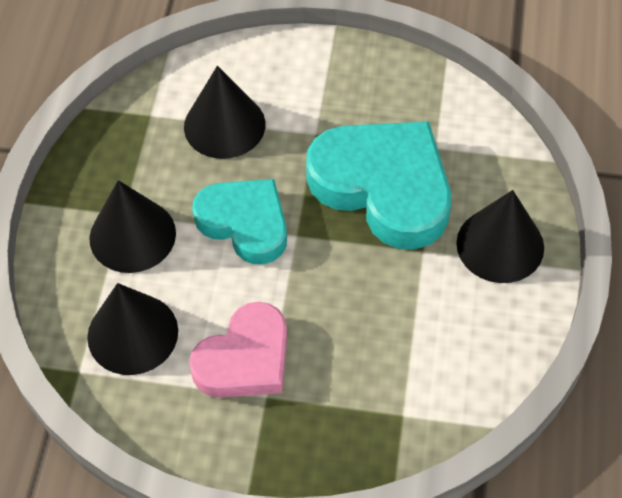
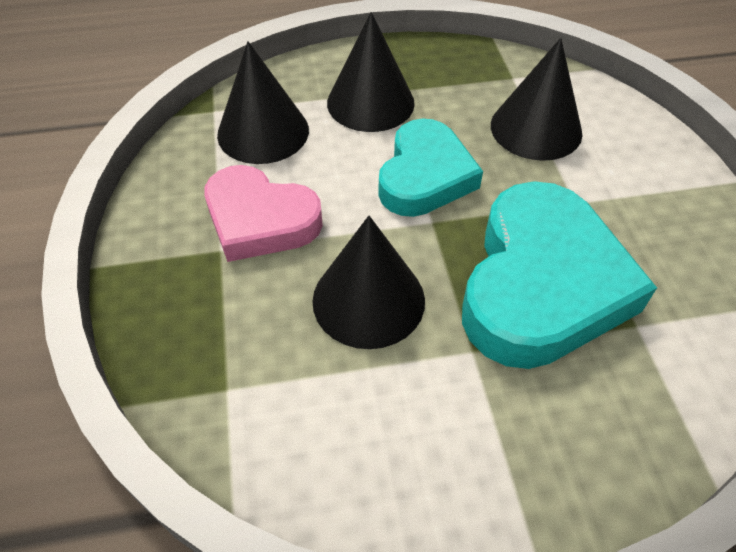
camera: 70 degrees right, 5 degrees down
black cone [456,190,544,283] -> black cone moved to [312,216,425,349]

